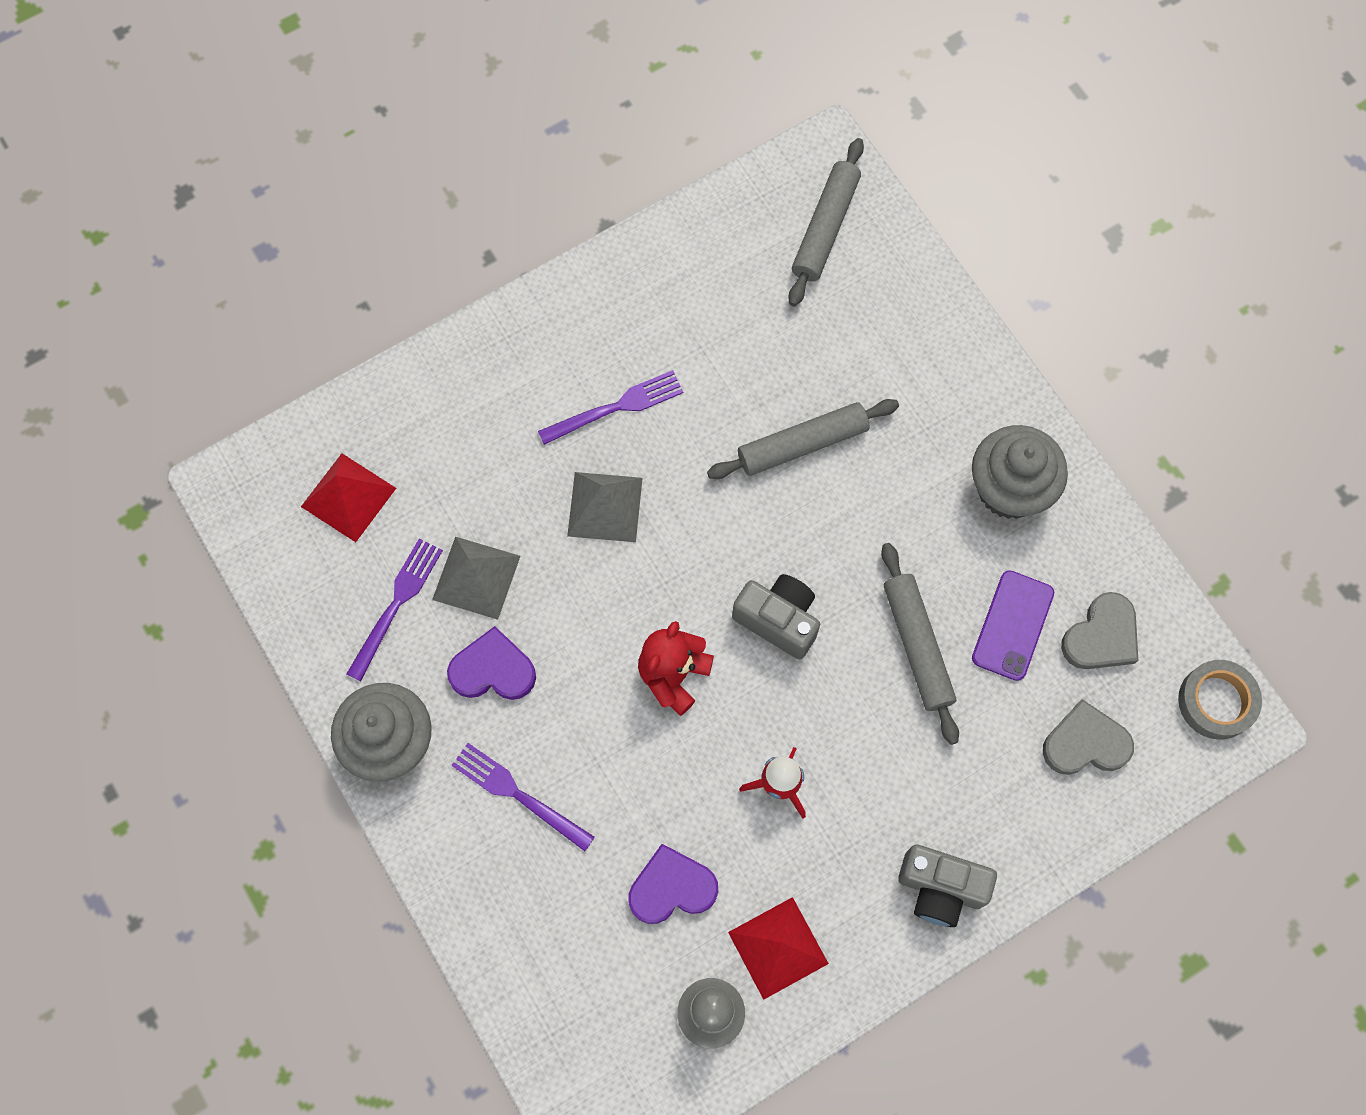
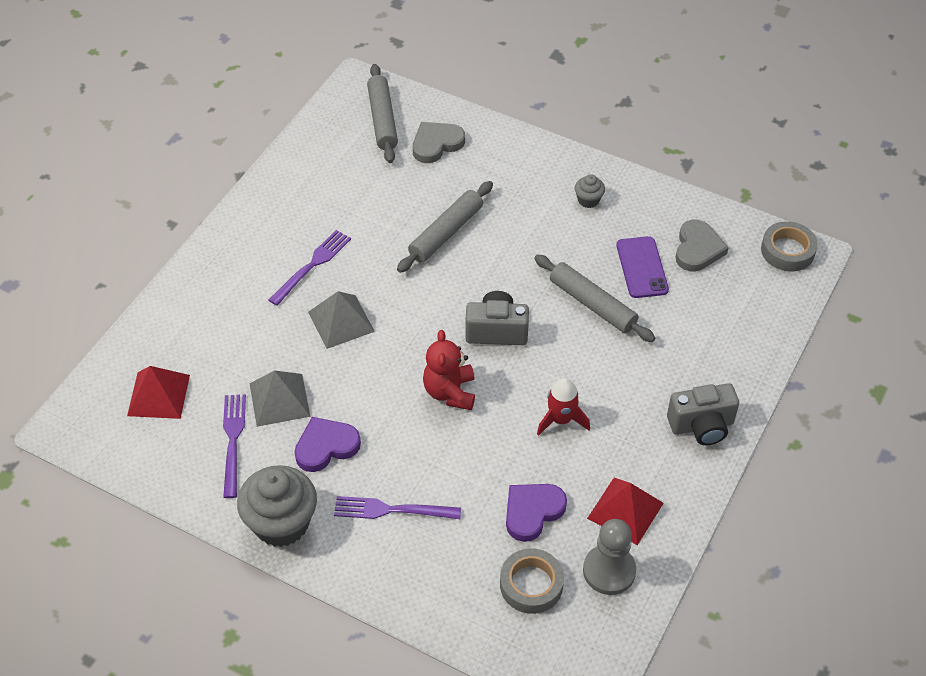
camera: 30 degrees left, 20 degrees down
grey cupcake [972,425,1068,519] -> grey cupcake [575,174,605,208], size x0.46
grey heart [1043,699,1134,775] -> grey heart moved to [413,122,465,163]
none -> grey tape [500,548,564,614]

